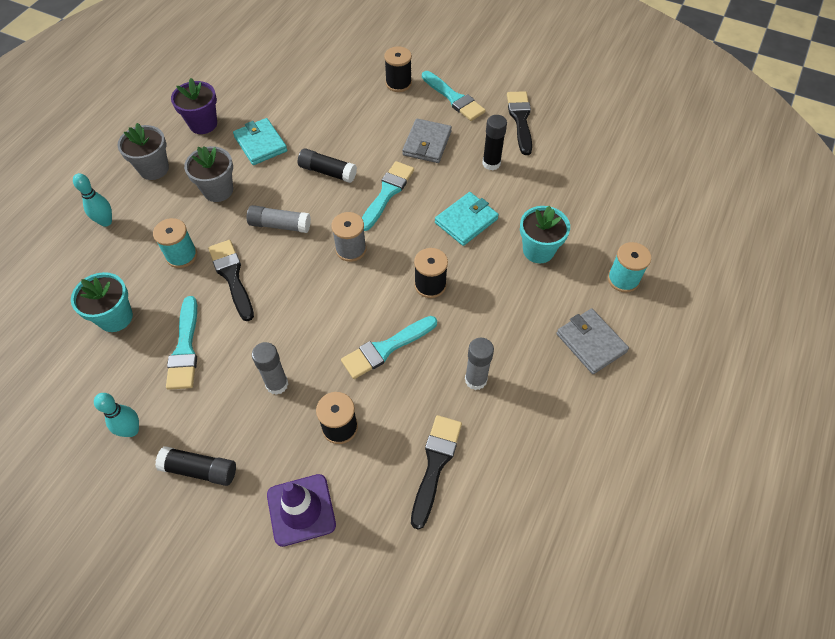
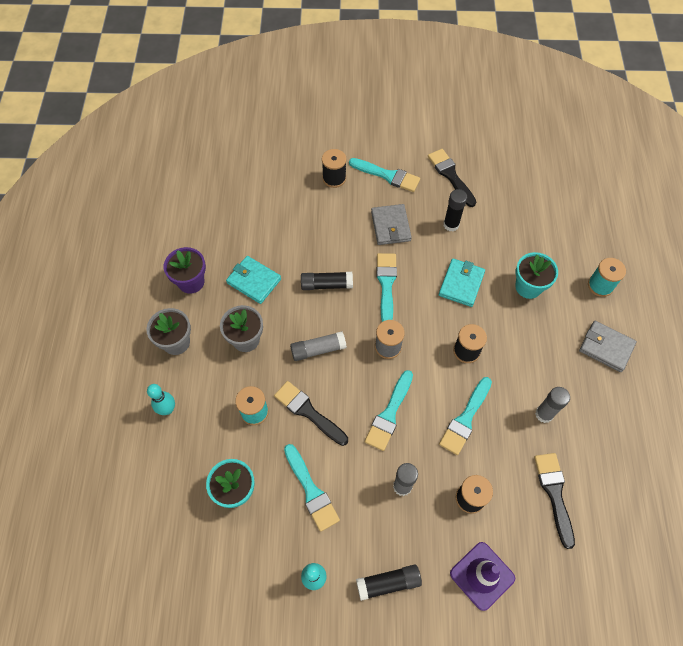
camera: 25 degrees left, 5 degrees up
none -> turquoise brush [365,370,413,451]

